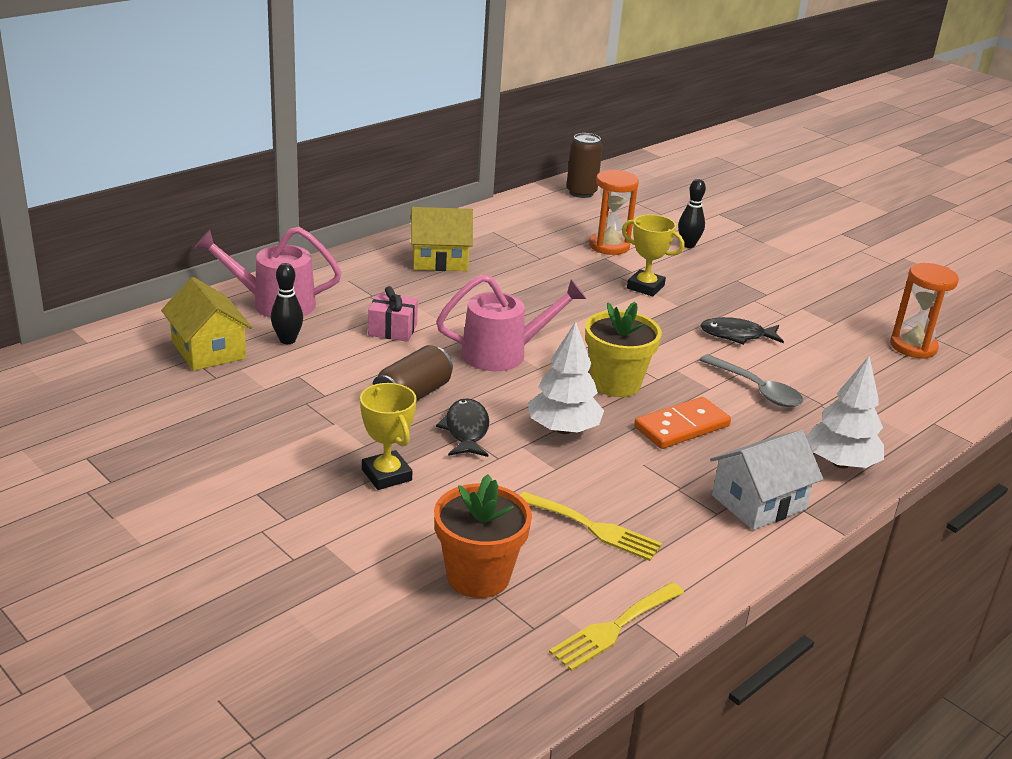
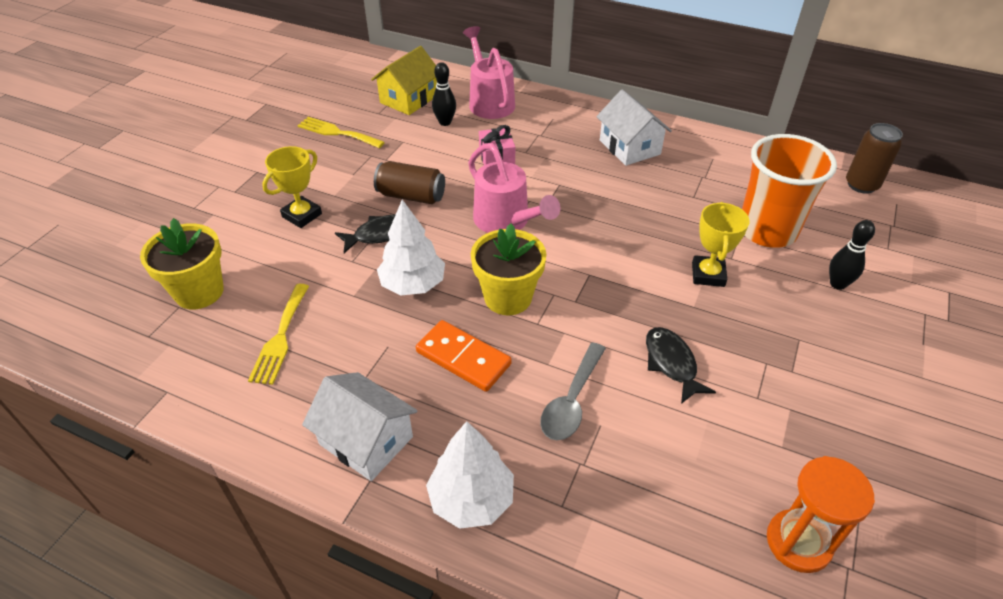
camera: 70 degrees right, 15 degrees up
yellow house [411,207,473,271] -> white house [596,90,672,166]
orange flower pot [434,474,532,598] -> yellow flower pot [140,218,224,309]
yellow fork [549,582,684,671] -> yellow fork moved to [297,117,385,148]
orange hourglass [589,169,639,255] -> orange cup [742,134,837,248]

